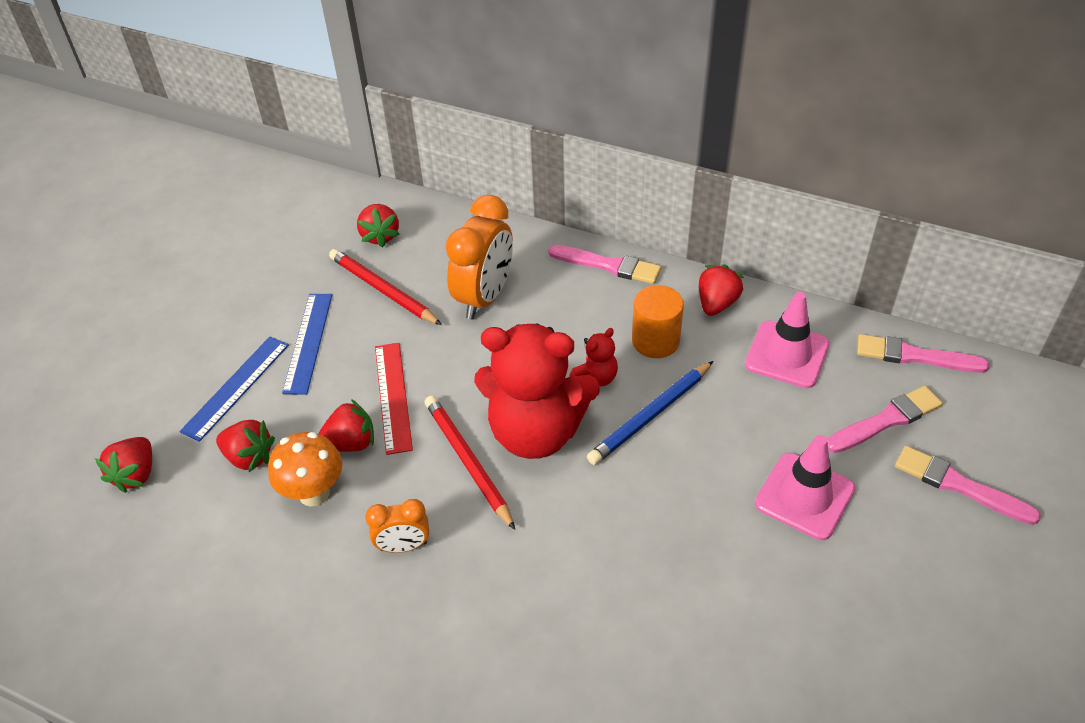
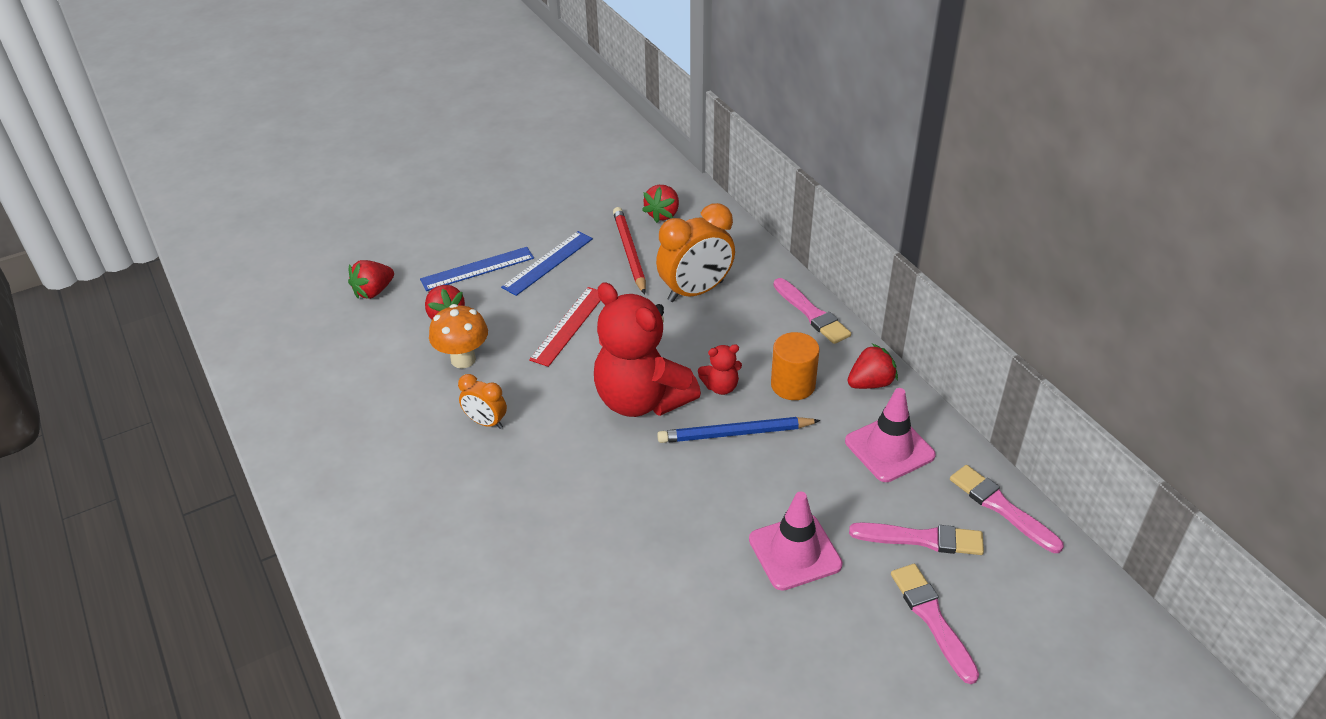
camera: 35 degrees right, 5 degrees down
red strawberry [318,399,374,452] -> none
red pencil [425,395,515,530] -> none

